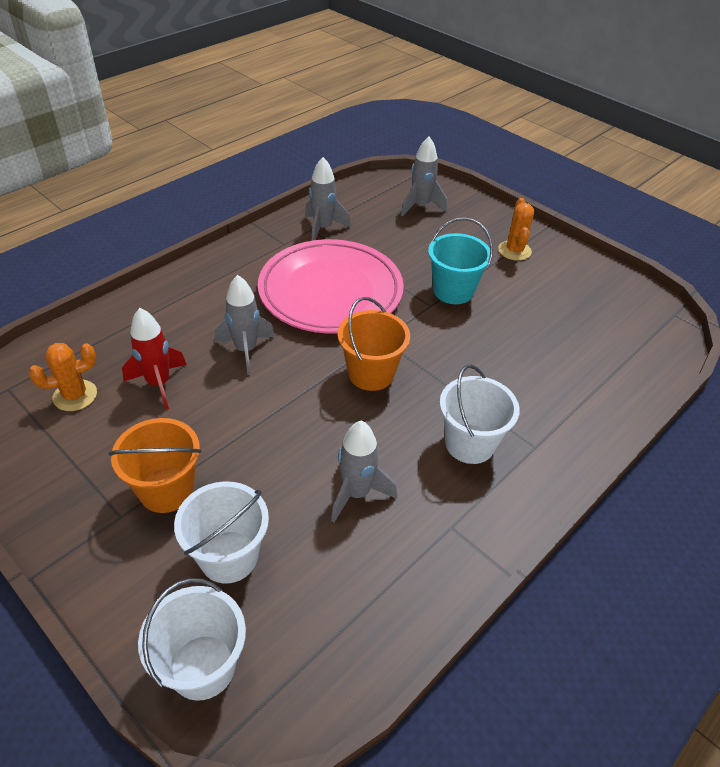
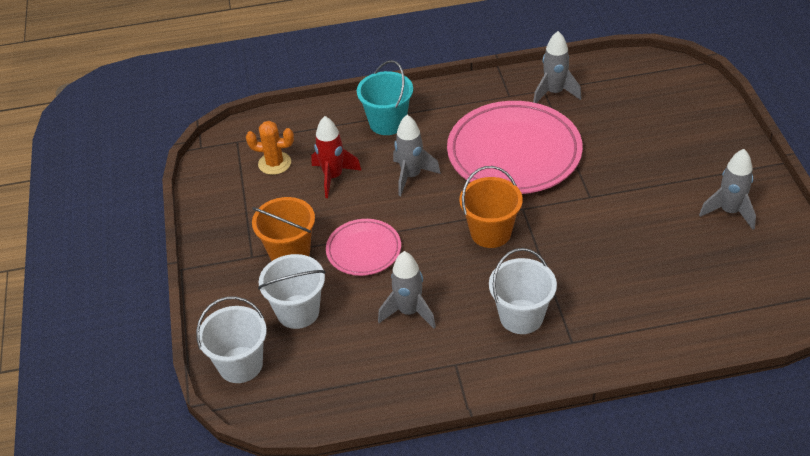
camera: 40 degrees right, 0 degrees up
grey rocket [401,136,447,216] -> grey rocket moved to [699,149,756,230]
turquoise bucket [428,218,493,304] -> turquoise bucket moved to [357,60,413,135]
orange cactus [498,198,534,261] -> none
none -> pink plate [326,219,401,276]

